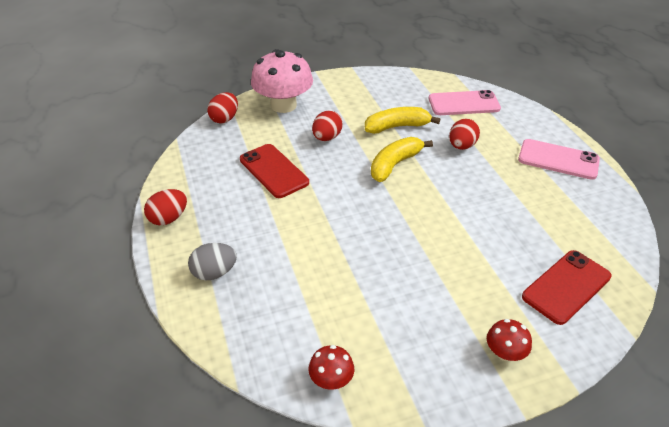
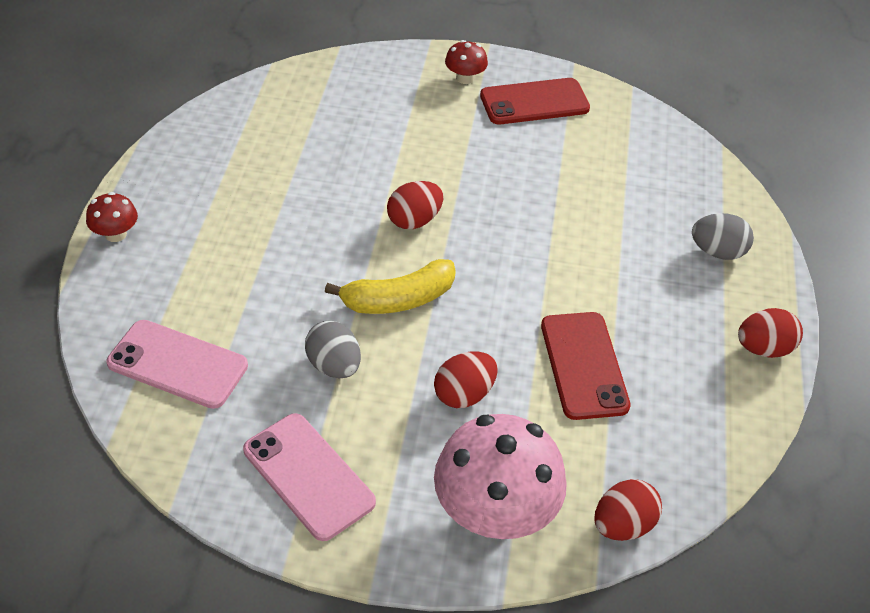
camera: 155 degrees left, 5 degrees up
red mushroom [309,345,354,390] -> red mushroom moved to [86,192,138,242]
yellow banana [365,107,440,134] -> grey egg [305,320,361,379]
red egg [449,119,480,150] -> red egg moved to [387,181,443,229]
pink phone [518,139,600,180] -> pink phone moved to [243,413,376,541]
red phone [522,250,612,325] -> red phone moved to [480,78,590,124]

